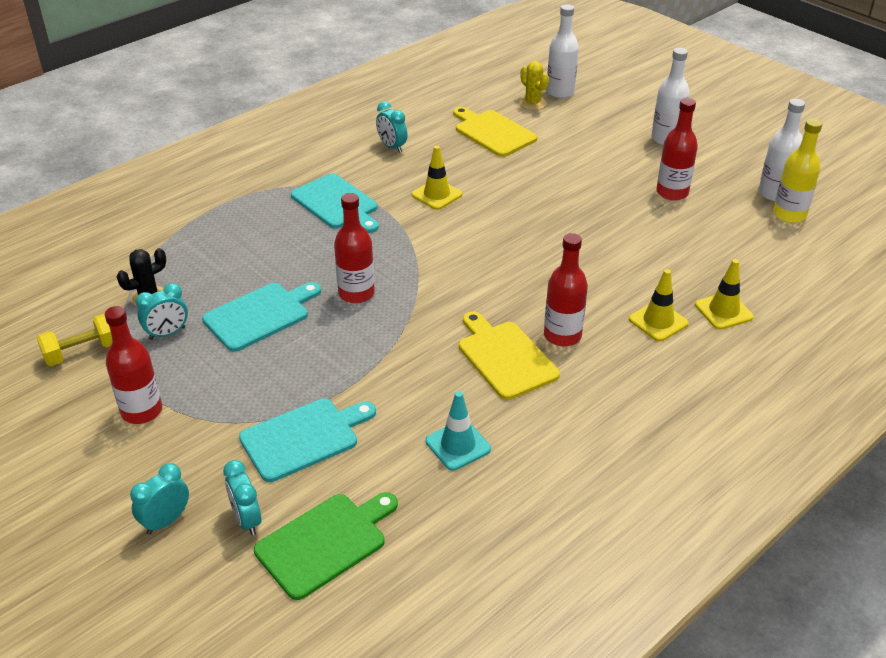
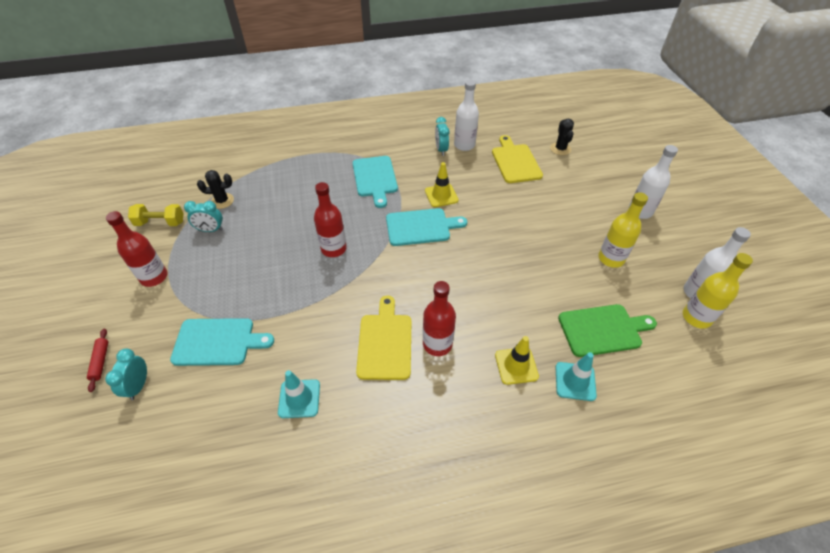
camera: 30 degrees right, 10 degrees up
turquoise clock [130,463,189,535] -> red rolling pin [87,329,108,392]
turquoise cutting board [202,282,321,352] -> turquoise cutting board moved to [386,208,467,246]
green cutting board [254,492,398,600] -> green cutting board moved to [558,304,657,357]
yellow cactus [519,61,549,110] -> black cactus [550,119,574,155]
white bottle [547,4,579,98] -> white bottle moved to [454,80,479,151]
red bottle [656,98,698,201] -> yellow bottle [598,192,648,268]
yellow traffic cone [695,259,754,330] -> turquoise traffic cone [556,352,597,401]

